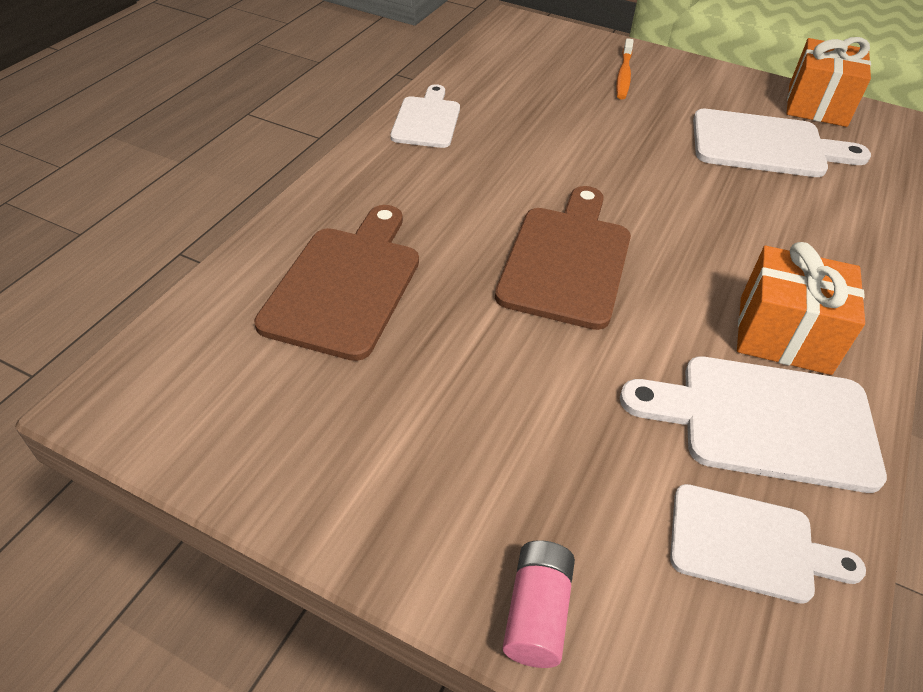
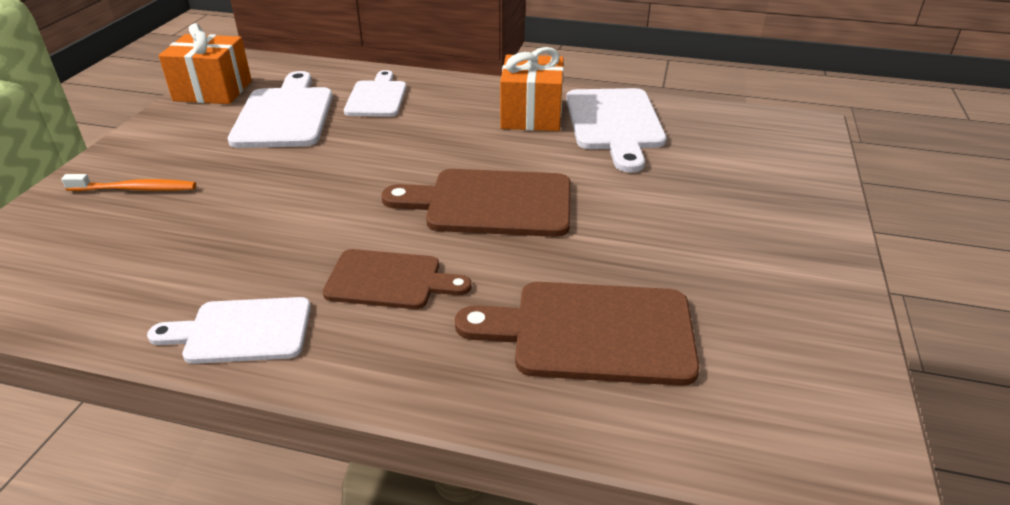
camera: 100 degrees left, 10 degrees down
pink battery [503,540,575,668] -> none
white cutting board [670,484,866,604] -> white cutting board moved to [344,70,407,117]
none -> brown cutting board [323,249,471,309]

